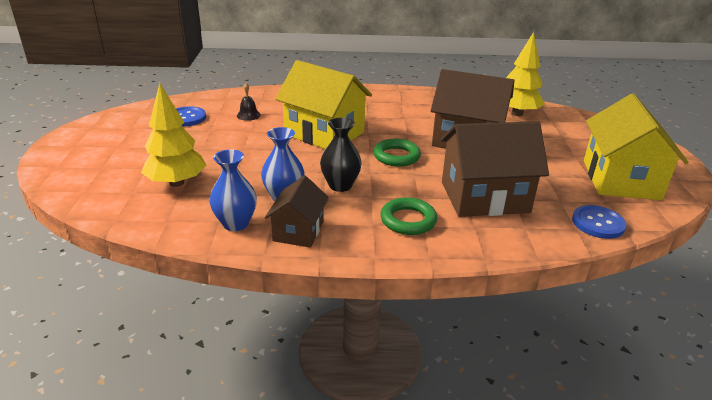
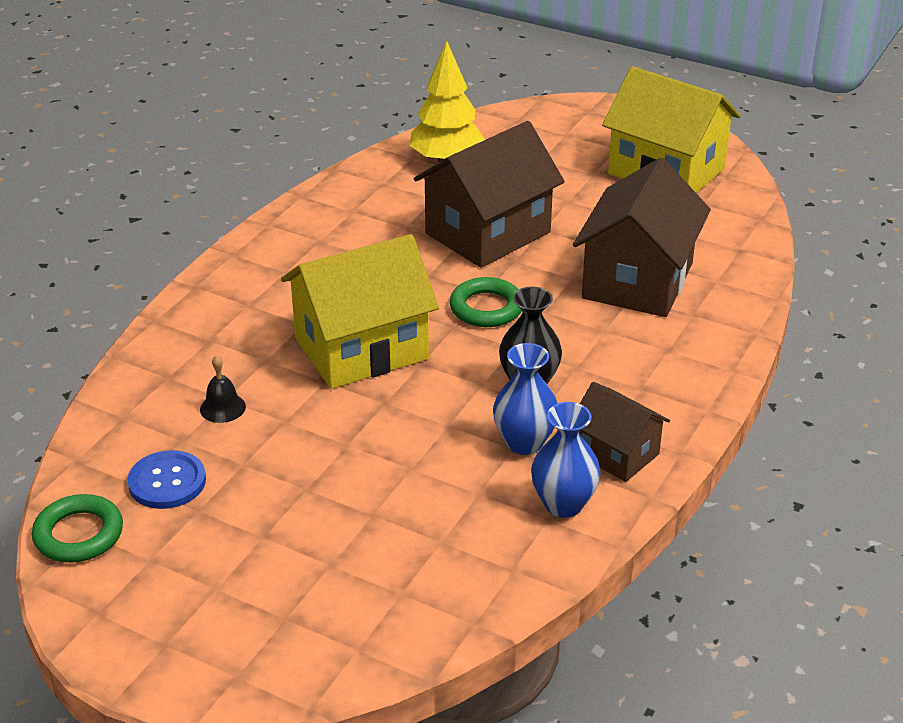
camera: 60 degrees left, 5 degrees up
yellow tree [141,83,206,187] -> none
green ring [381,197,437,235] -> green ring moved to [32,494,123,563]
blue button [572,205,627,239] -> none

